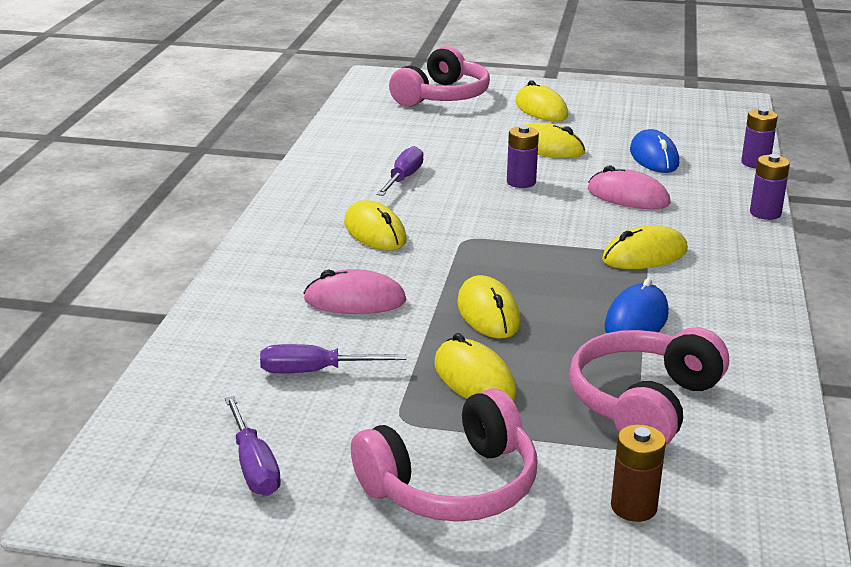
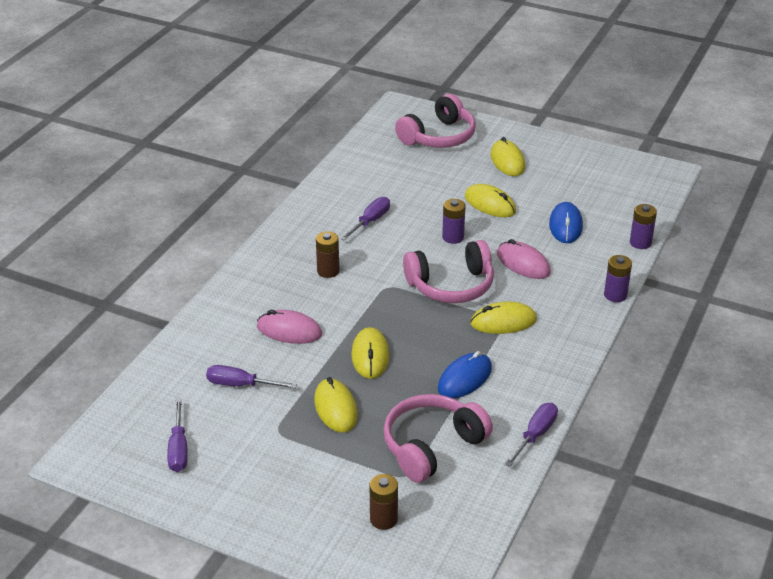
camera: 15 degrees right, 10 degrees up
yellow mouse [344,200,407,251] -> brown battery [316,231,339,278]
pink headphones [351,388,538,522] -> pink headphones moved to [403,240,494,303]
none -> purple screwdriver [505,403,558,467]

